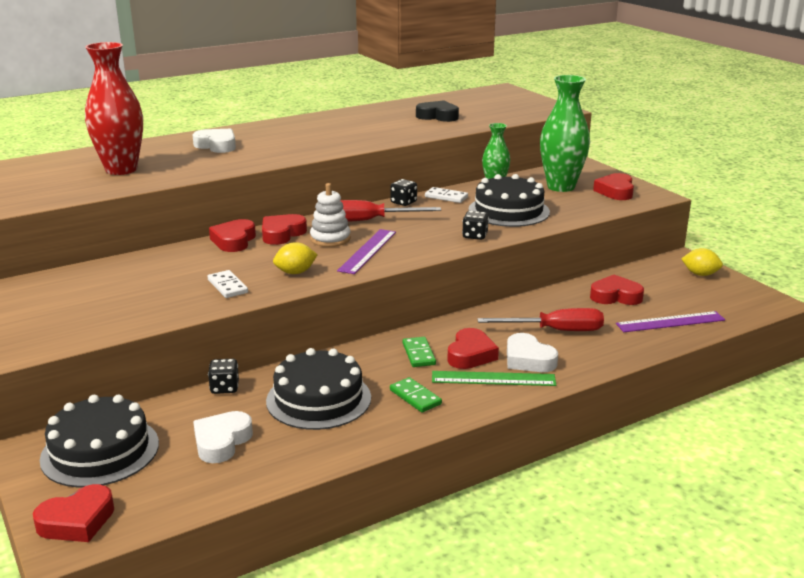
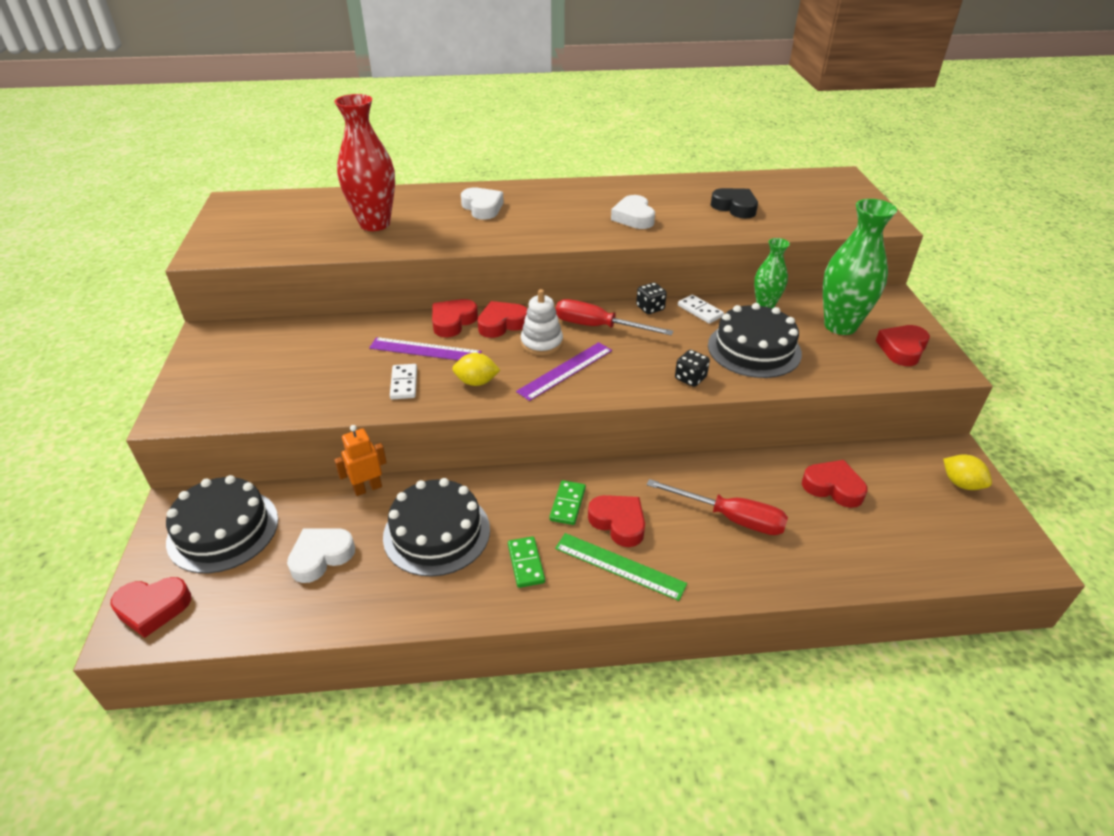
camera: 25 degrees right, 15 degrees up
black dice [208,359,239,394] -> orange robot [334,425,387,496]
red heart [447,328,499,369] -> red heart turned 90 degrees counterclockwise [588,495,645,547]
white heart [507,333,558,372] -> white heart moved to [611,195,655,229]
purple ruler [616,311,725,332] -> purple ruler moved to [369,337,482,360]

